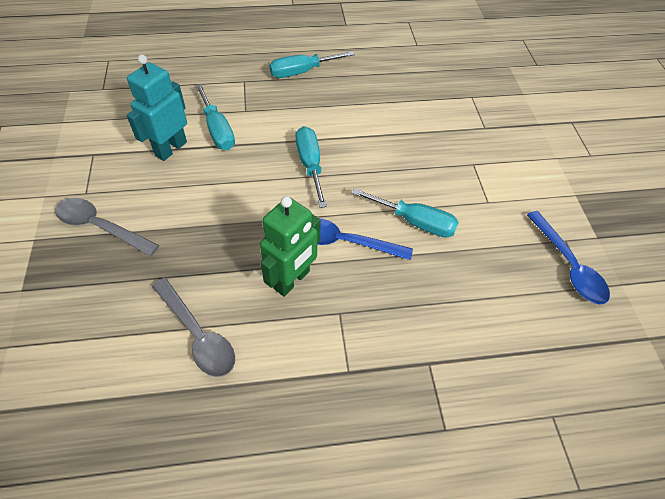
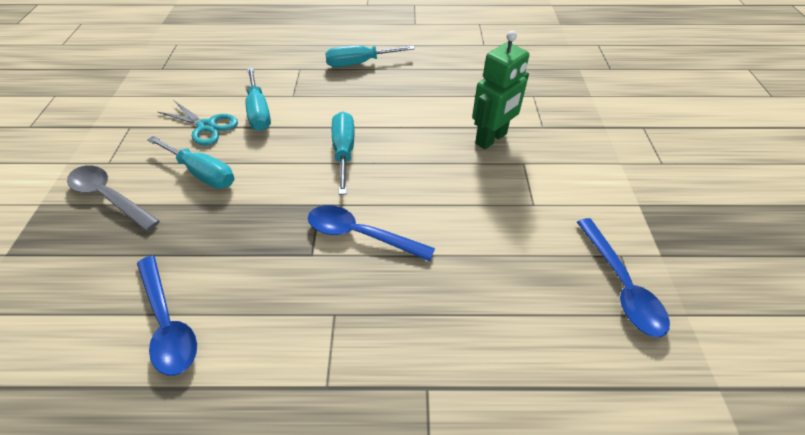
camera: 10 degrees right, 5 degrees down
turquoise robot [127,54,187,161] -> turquoise scissors [158,101,238,146]
grey spoon [152,278,235,377] -> blue spoon [137,255,197,376]
green robot [260,196,321,297] -> green robot moved to [472,31,529,149]
turquoise screwdriver [352,188,459,238] -> turquoise screwdriver moved to [148,136,234,189]

